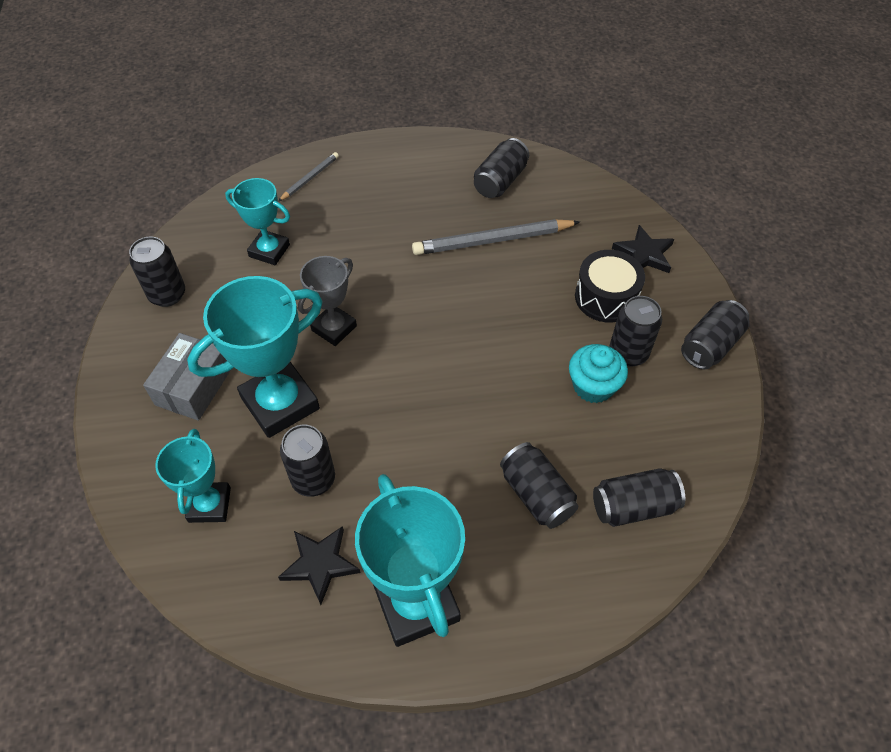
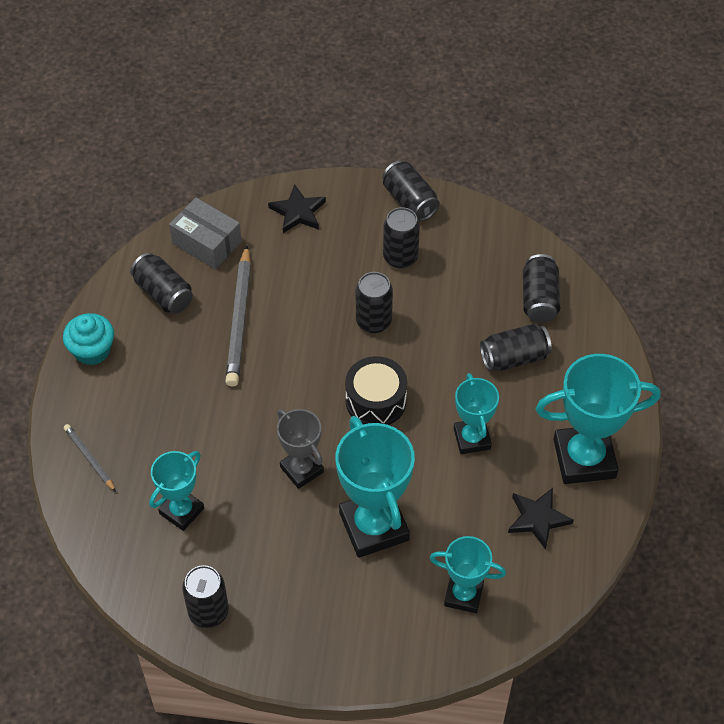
camera: 75 degrees left, 0 degrees up
grey box [143,333,231,421] -> grey box moved to [169,198,242,269]
black can [280,425,335,497] -> black can moved to [356,272,393,334]
turquoise cupcake [569,344,628,403] -> turquoise cupcake moved to [63,313,114,365]
black drum [575,250,645,323] -> black drum moved to [345,356,407,425]
none -> turquoise trophy [454,373,499,454]

